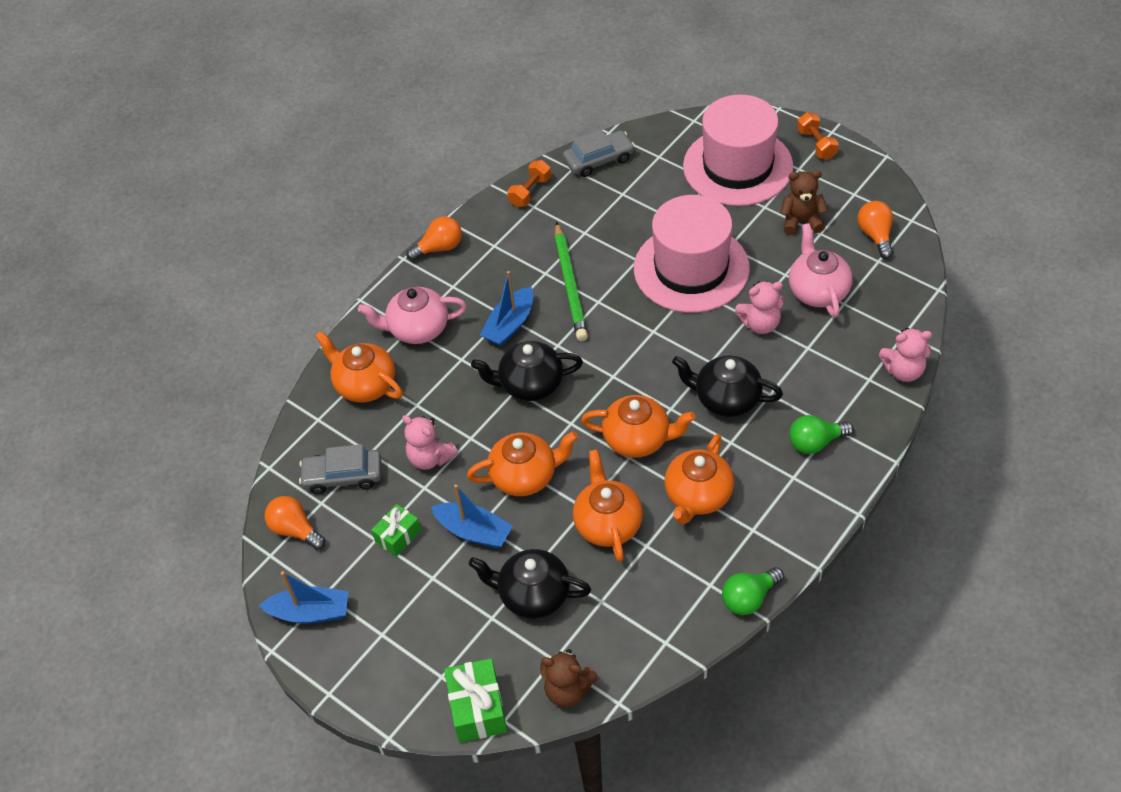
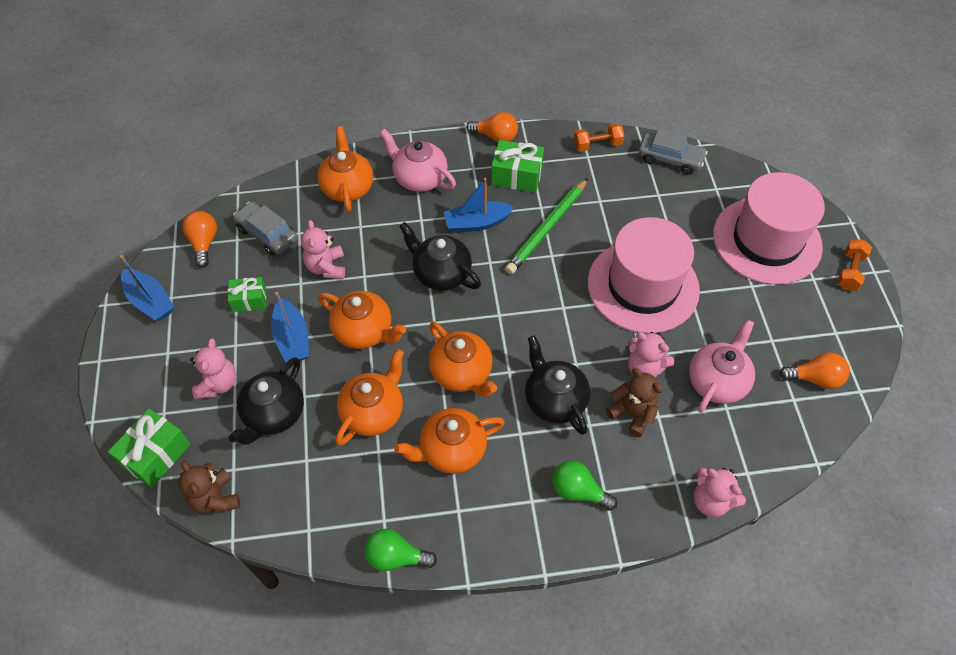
camera: 40 degrees right, 5 degrees up
black teapot [469,549,591,619] -> black teapot turned 120 degrees counterclockwise [229,357,304,445]
brown teddy bear [780,170,828,235] -> brown teddy bear moved to [606,368,663,437]
orange light bulb [857,201,893,259] -> orange light bulb turned 60 degrees clockwise [779,353,850,389]
none -> pink teddy bear [190,338,237,399]
none -> green gift [491,140,544,193]

